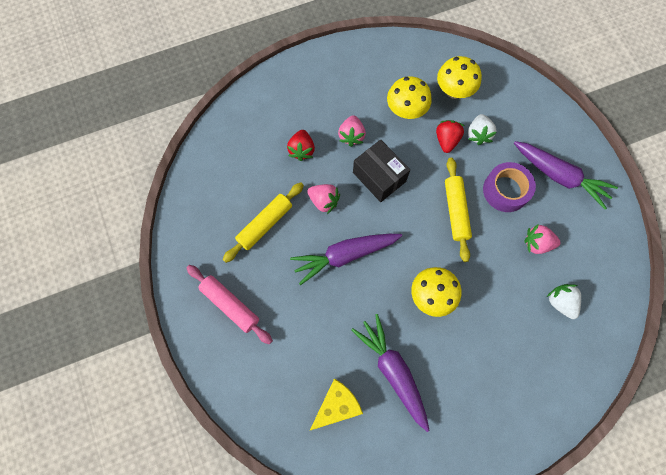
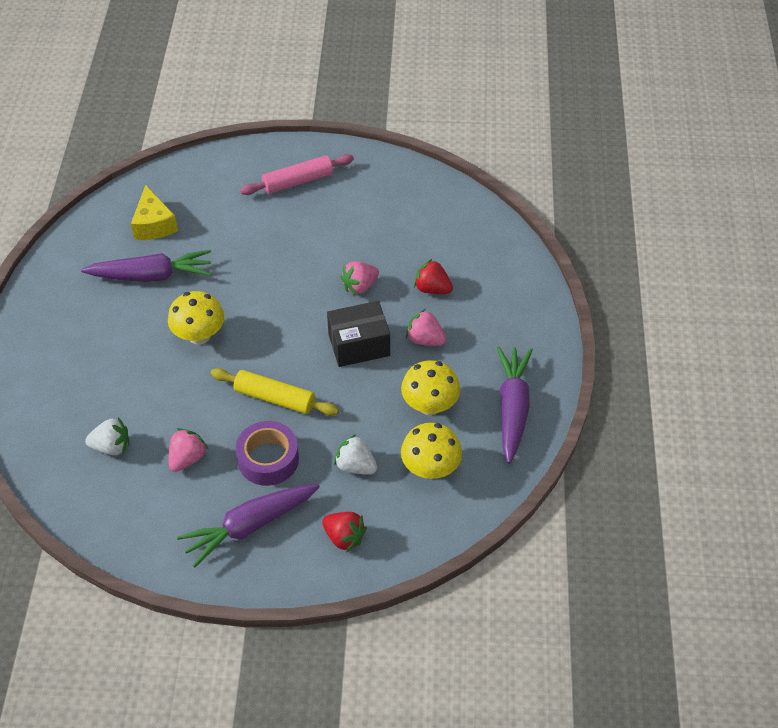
camera: 115 degrees right, 20 degrees down
yellow rolling pin [222,182,304,263] -> none
purple carrot [290,234,402,285] -> purple carrot moved to [497,346,533,464]
red strawberry [436,120,464,153] -> red strawberry moved to [322,512,367,552]

